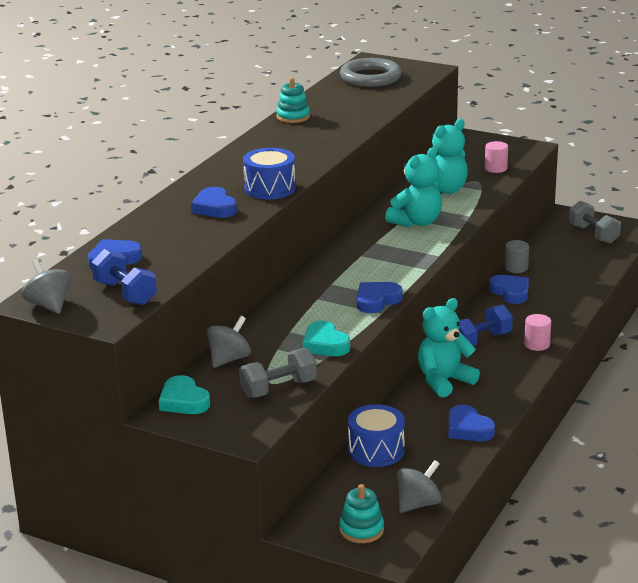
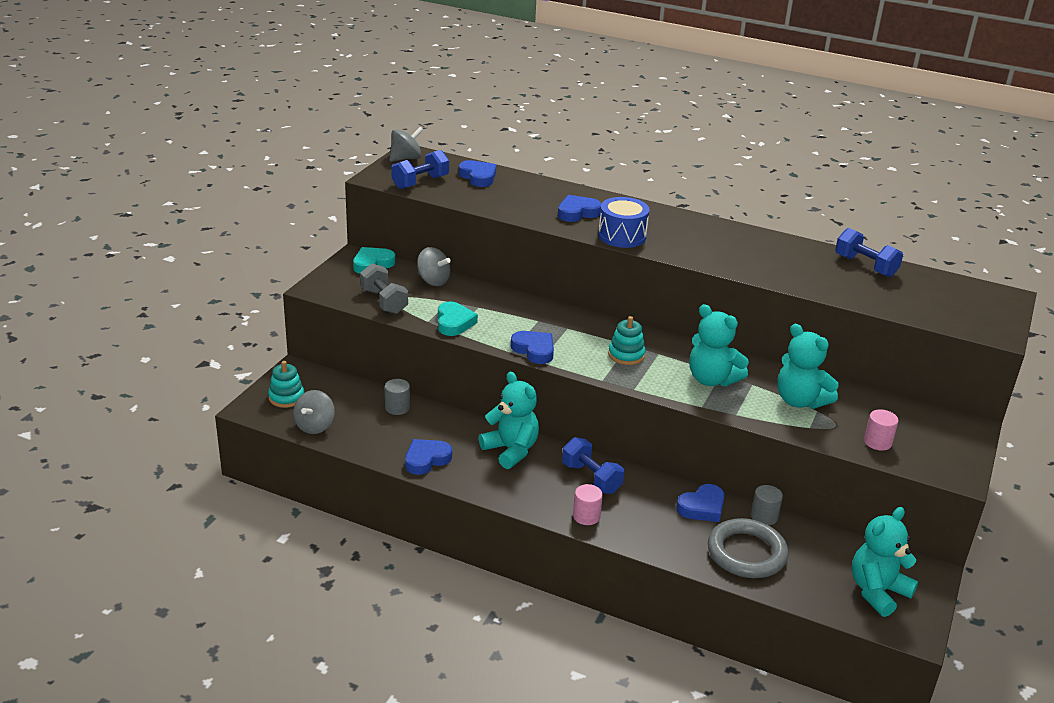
camera: 85 degrees right, 5 degrees up
turquoise stacking toy [276,78,310,123] -> turquoise stacking toy moved to [608,316,646,365]
turquoise heart [303,321,350,356] -> turquoise heart turned 120 degrees clockwise [438,302,478,336]
grey ring [340,58,402,87] -> grey ring moved to [708,518,789,578]
blue drum [348,404,405,467] -> grey cylinder [385,379,410,415]
grey spinning top [397,460,441,513] -> grey spinning top turned 60 degrees clockwise [293,390,335,434]
grey dumbbell [569,201,621,244] -> turquoise teddy bear [852,507,918,617]
none -> blue dumbbell [835,228,903,277]

